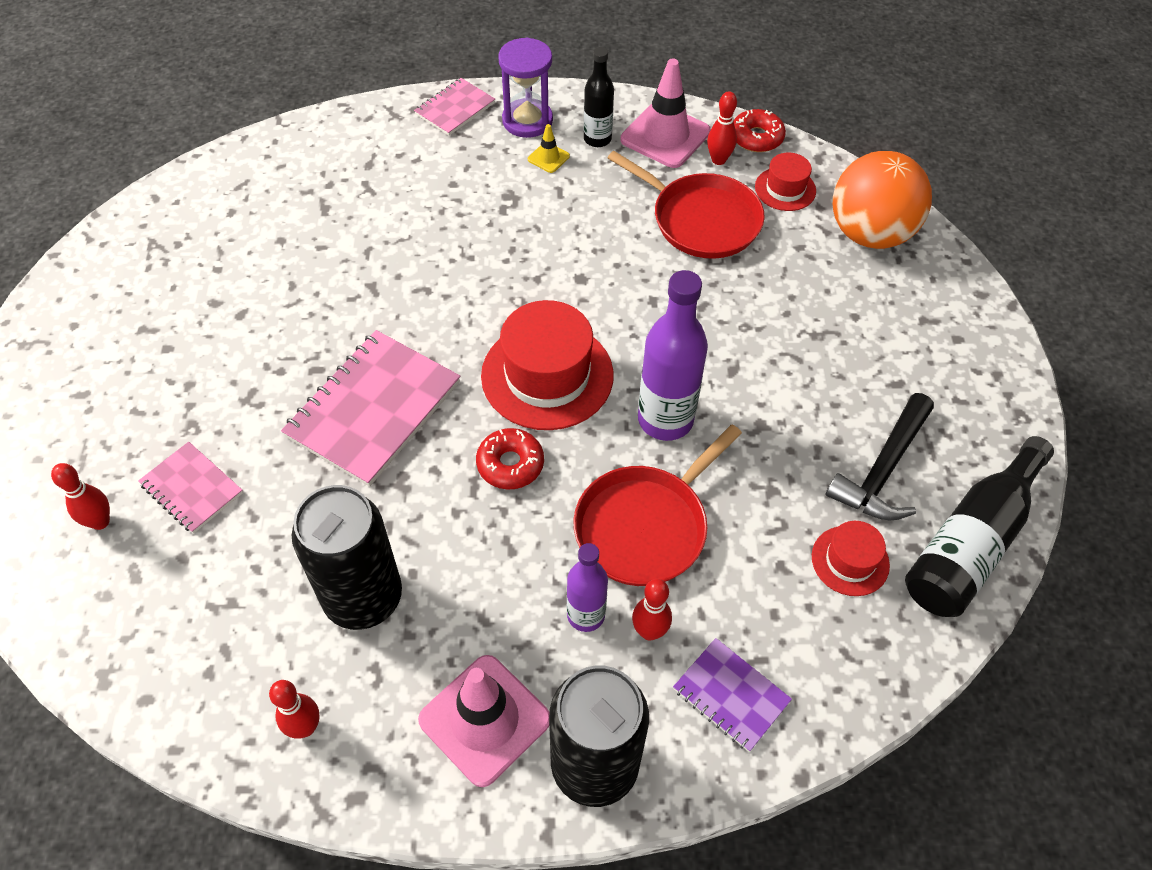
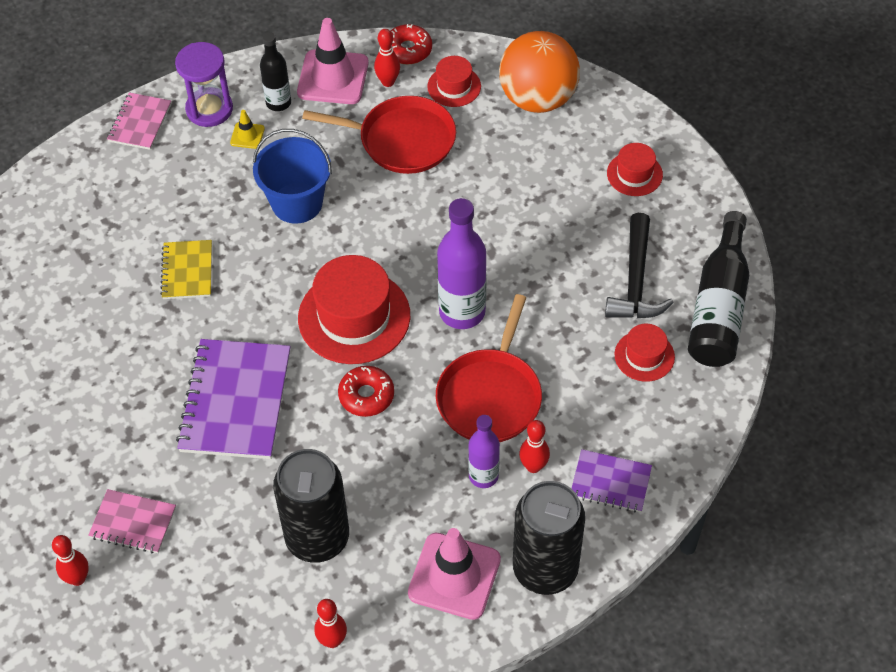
camera: 25 degrees left, 0 degrees up
pink notebook [281,330,460,487] -> purple notebook [176,339,291,459]
none -> yellow notebook [160,240,212,299]
none -> blue bucket [253,129,332,224]
none -> red hat [607,143,663,196]

